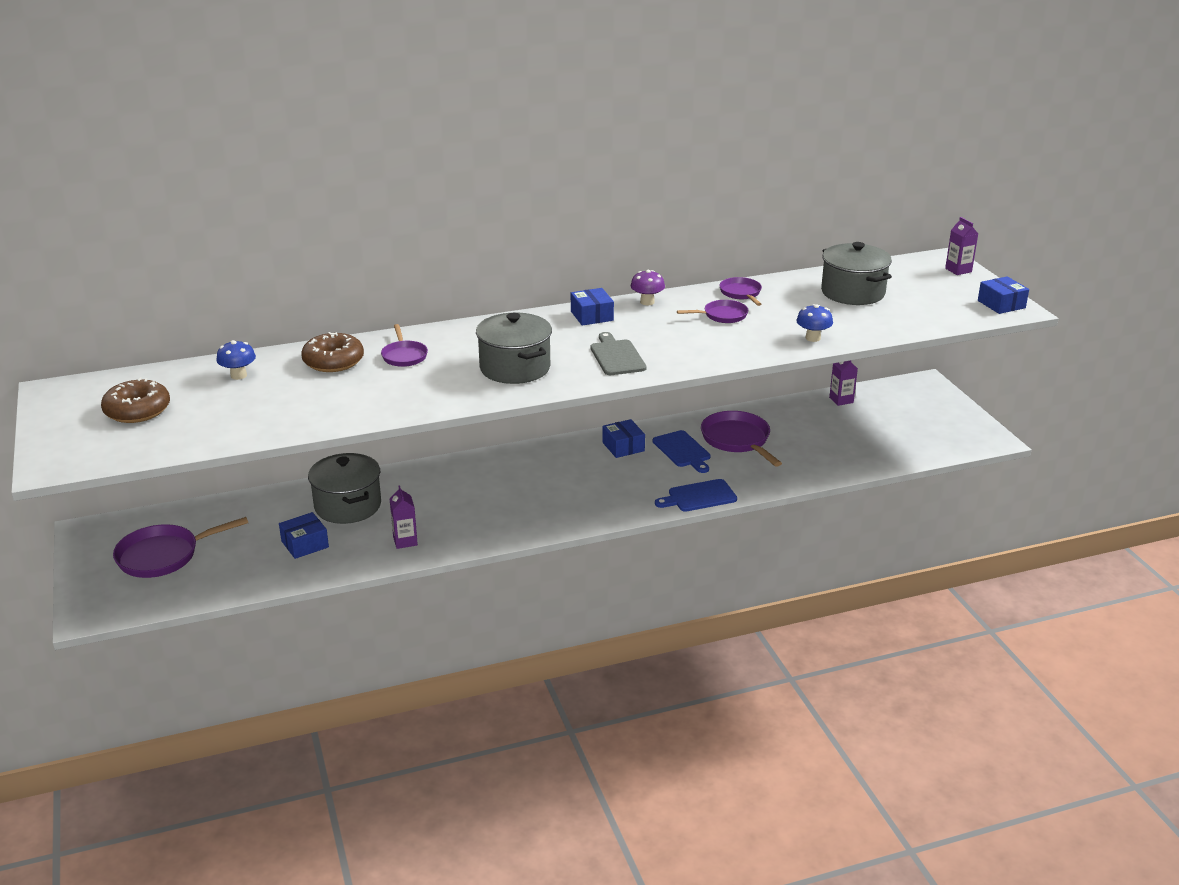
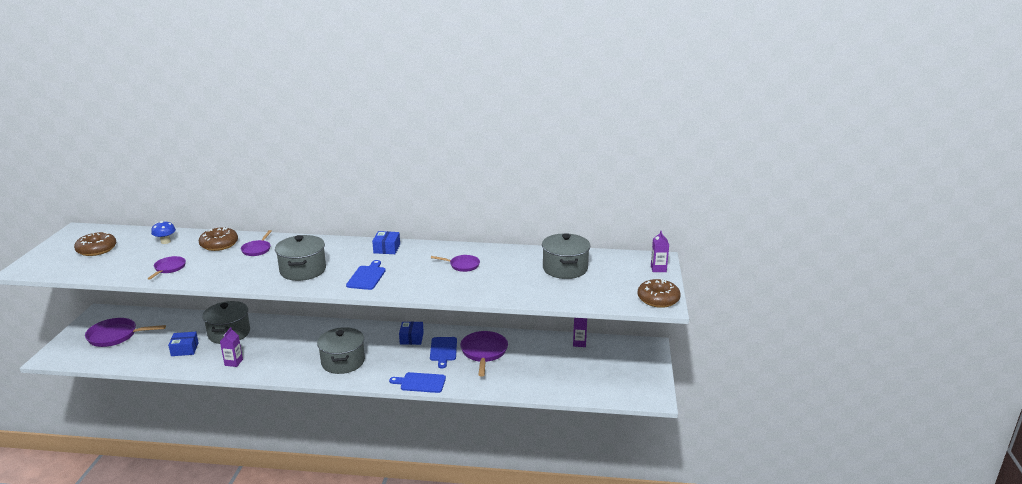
camera: 25 degrees right, 5 degrees down
grey cutting board [591,332,646,375] -> blue cutting board [346,260,386,290]
purple mushroom [631,270,665,305] -> none
purple pan [719,277,762,306] -> purple pan moved to [148,256,186,279]
blue mushroom [796,304,833,342] -> none
blue box [978,276,1029,314] -> brown donut [637,279,681,308]
none -> grey pot [317,327,365,374]

